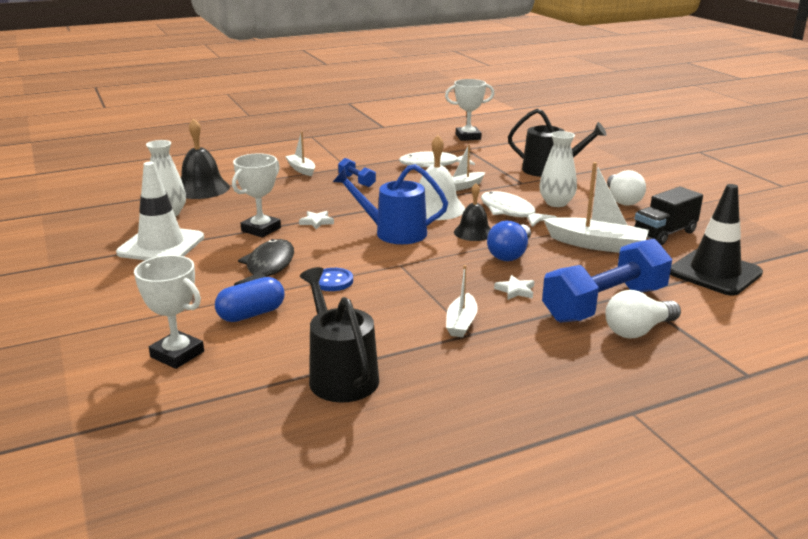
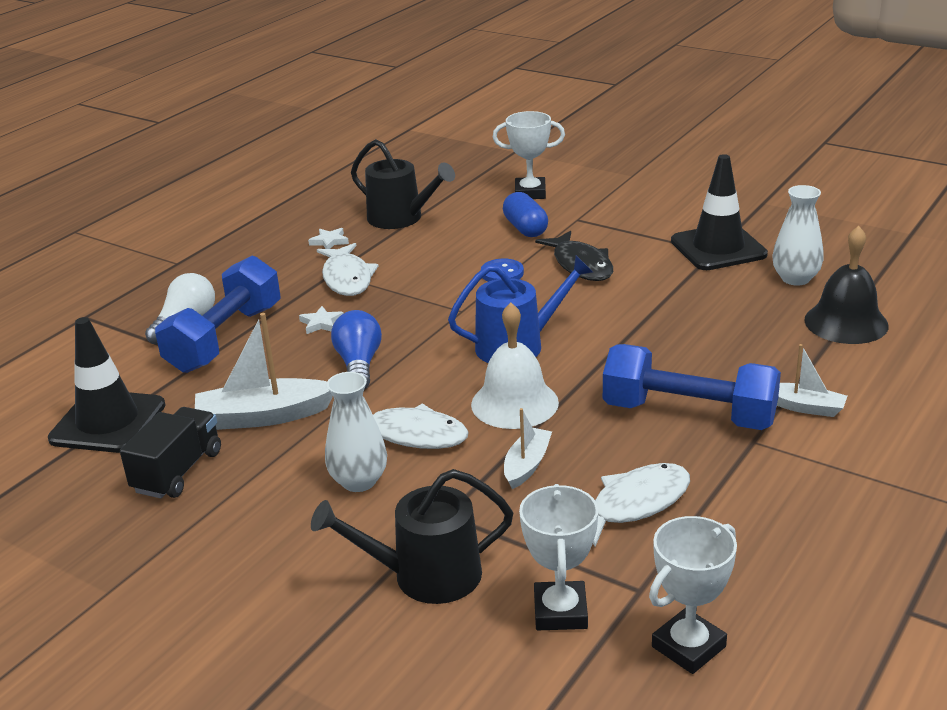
camera: 150 degrees right, 5 degrees up
white traffic cone [116,162,204,260] -> black traffic cone [671,154,768,270]
blue capsule [215,277,284,322] -> blue capsule turned 45 degrees counterclockwise [503,192,548,237]
white trophy [232,154,281,238] -> white trophy moved to [519,484,598,630]
white star [299,211,334,229] -> white star moved to [308,228,349,249]
blue dumbbell [338,158,376,187] -> blue dumbbell [603,344,781,430], size x2.15
white boat [446,265,478,337] -> white fish [317,243,378,296]
black bell [454,183,491,241] -> none
white light bulb [607,170,646,206] -> none

